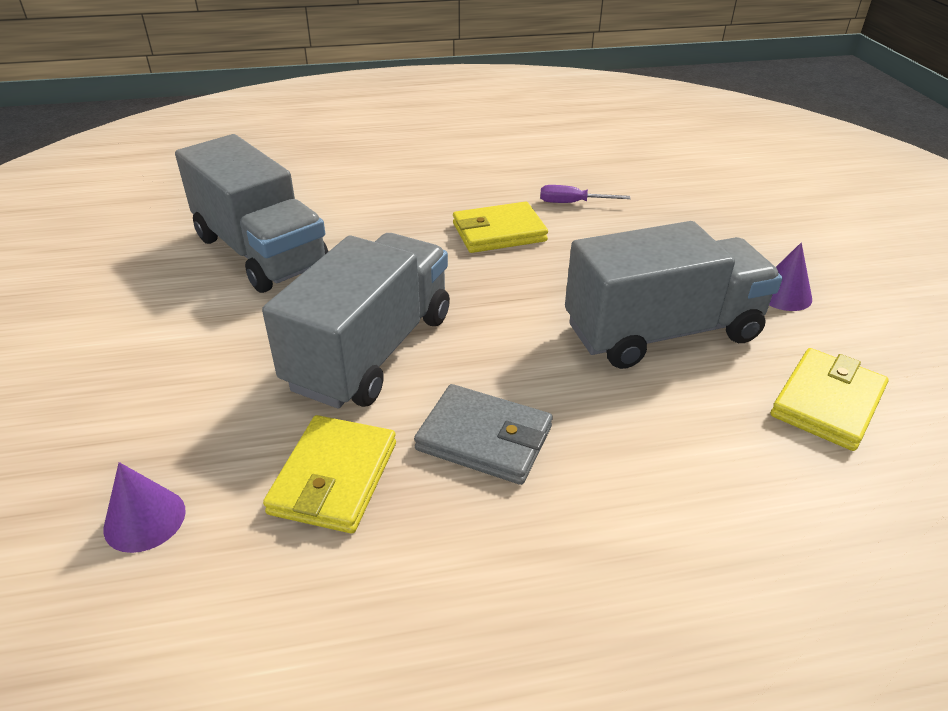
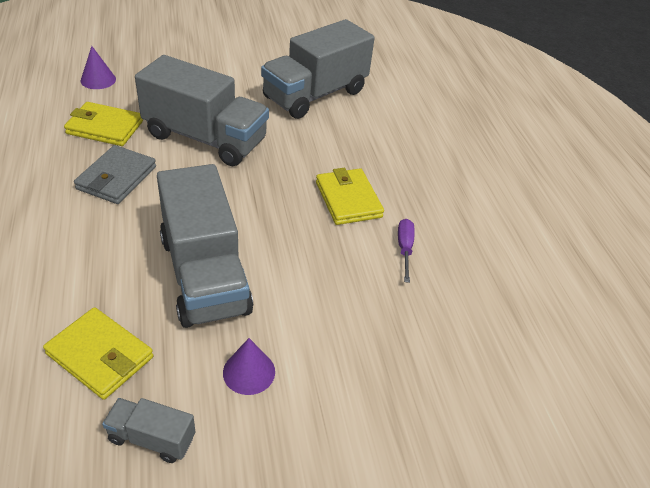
camera: 85 degrees right, 5 degrees up
none -> grey truck [102,398,195,463]

